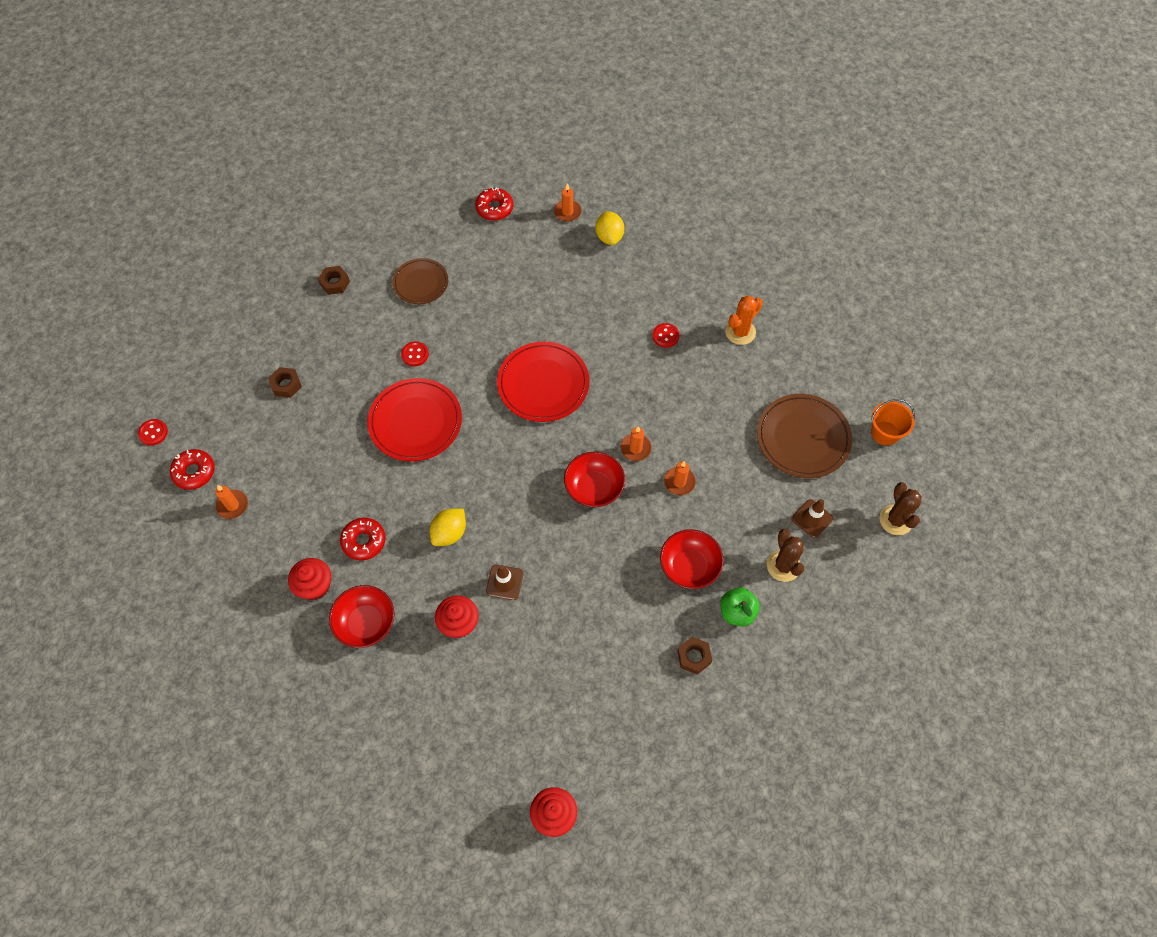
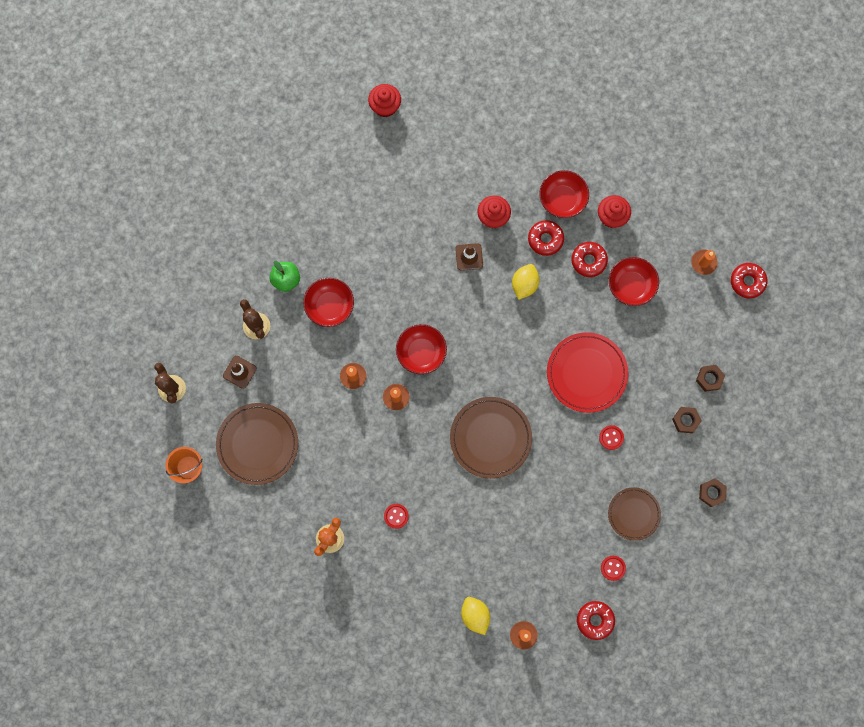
camera: 165 degrees right, 15 degrees up
red button [138,419,168,446] -> red button moved to [601,556,626,581]
red plate [497,342,589,422] -> brown plate [450,397,532,479]
brown nut [677,637,712,675] -> brown nut moved to [672,407,702,433]
none -> red donut [528,220,564,256]
none -> red bowl [609,257,659,306]

